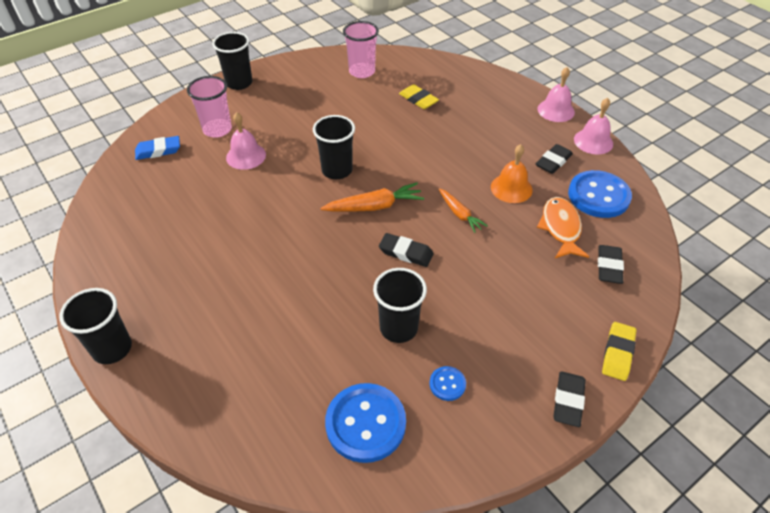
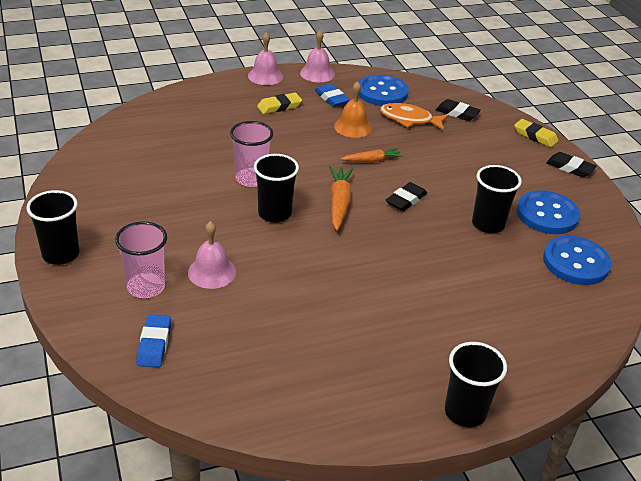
camera: 75 degrees left, 10 degrees down
pink cup [343,21,379,78] -> pink cup moved to [230,121,273,187]
yellow eraser [399,84,439,109] -> yellow eraser moved to [257,93,302,114]
blue button [429,366,466,401] -> blue button [516,190,580,234], size x2.11
black eraser [536,144,573,174] -> blue eraser [315,84,350,107]

